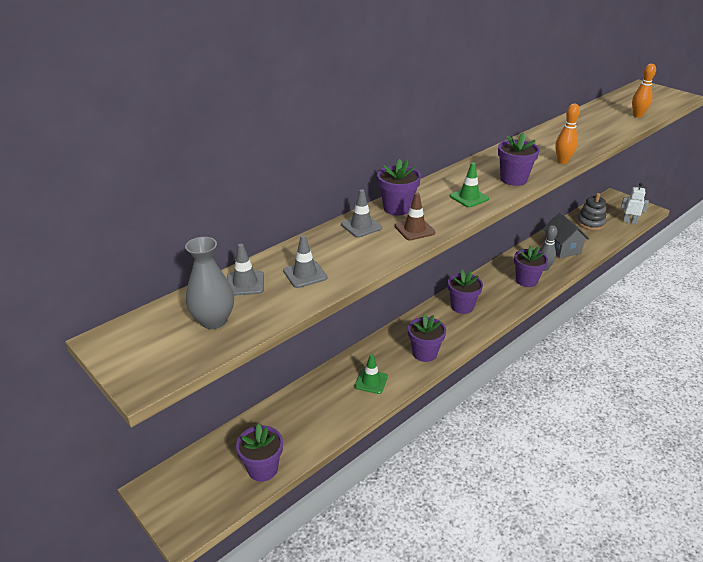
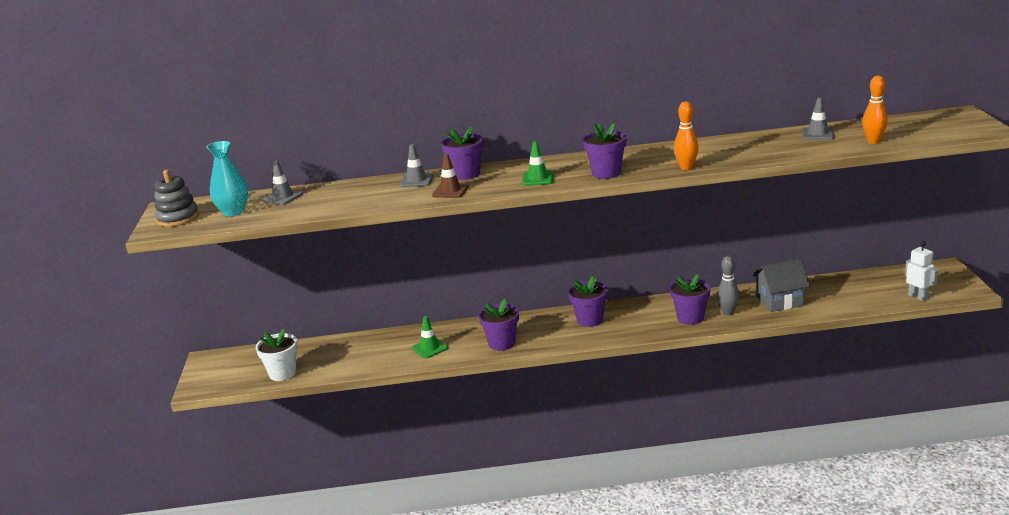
camera: 40 degrees right, 10 degrees down
grey vase [185,237,234,329] -> turquoise vase [206,141,248,216]
purple flower pot [236,423,283,482] -> white flower pot [256,329,298,381]
grey traffic cone [283,235,327,288] -> grey traffic cone moved to [802,97,835,140]
grey house [543,213,589,258] -> grey house turned 60 degrees clockwise [753,259,810,312]
grey stacking toy [577,193,607,230] -> grey stacking toy moved to [154,170,199,227]

